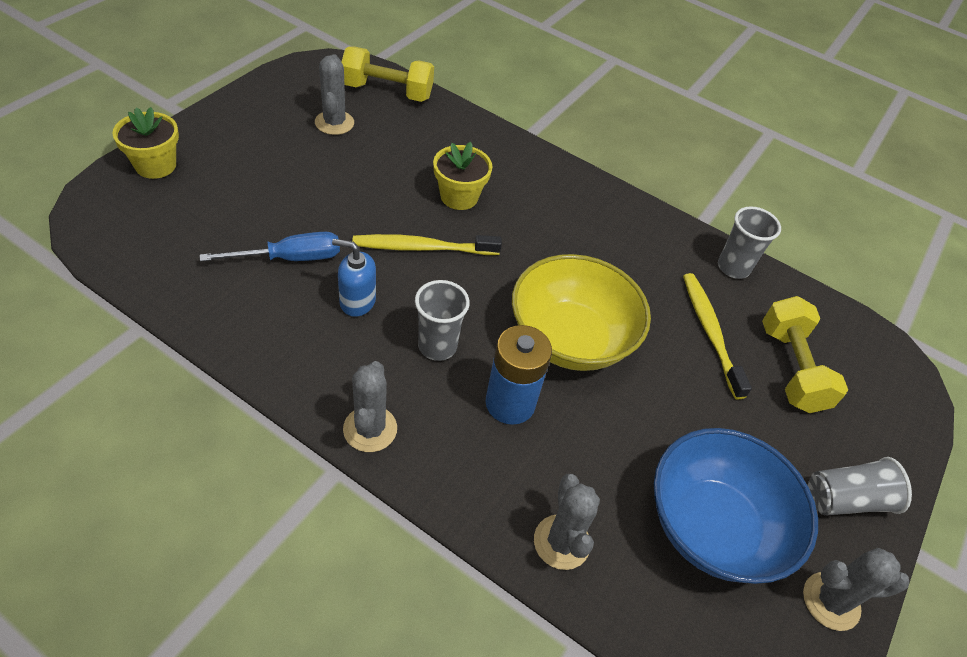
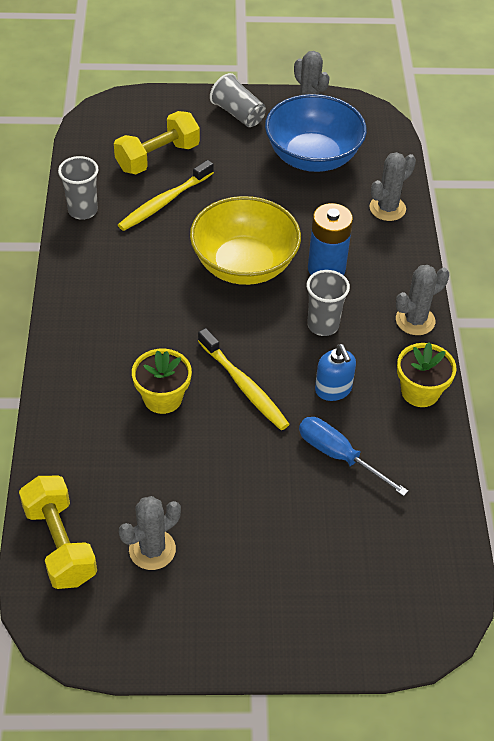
camera: 120 degrees left, 0 degrees up
yellow flower pot [112,107,179,179] -> yellow flower pot moved to [397,342,456,407]

